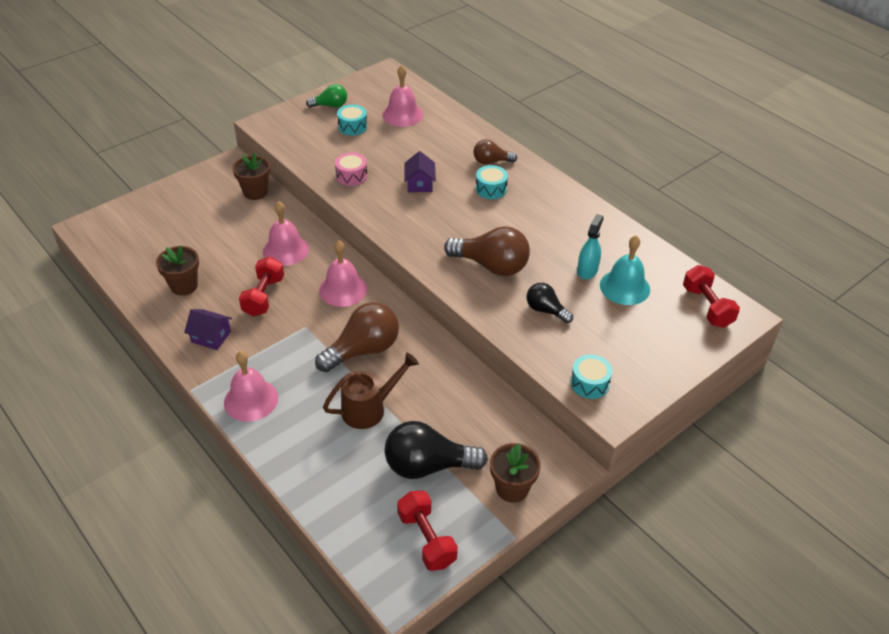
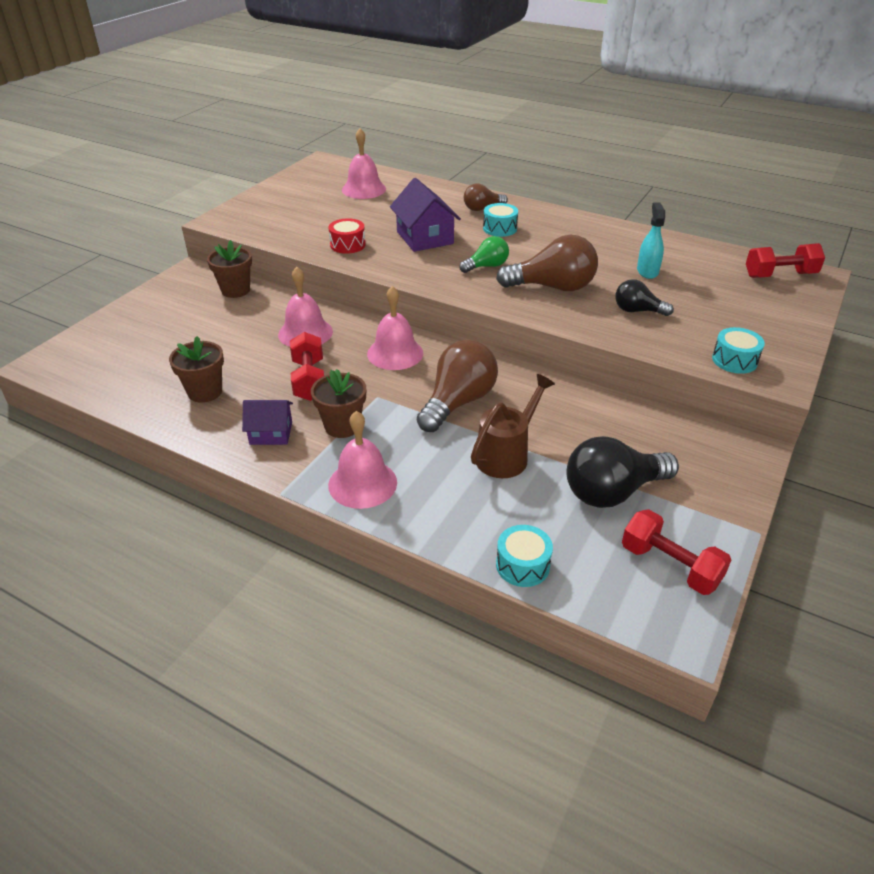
camera: 20 degrees left, 5 degrees down
green light bulb [306,84,347,108] -> green light bulb moved to [459,236,509,273]
pink drum [335,152,367,186] -> red drum [329,218,366,254]
turquoise drum [337,105,367,136] -> turquoise drum moved to [496,525,553,587]
purple house [404,151,436,192] -> purple house [390,178,461,252], size x1.60
brown flower pot [490,443,541,503] -> brown flower pot moved to [311,369,366,438]
turquoise bell [600,236,650,305] -> none
red dumbbell [683,265,740,328] -> red dumbbell turned 60 degrees counterclockwise [746,243,825,278]

